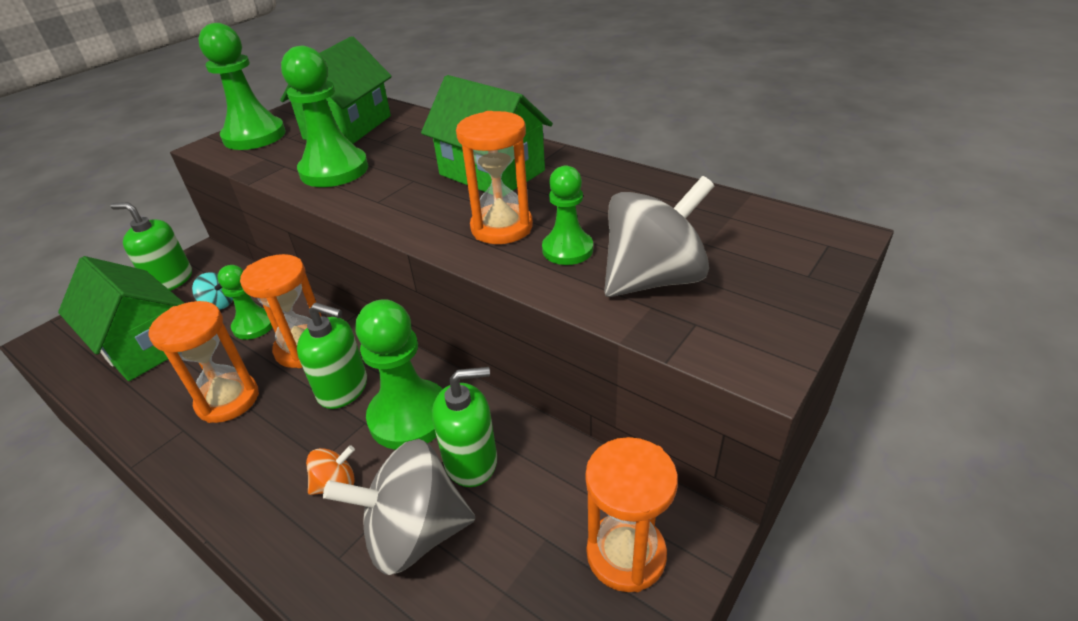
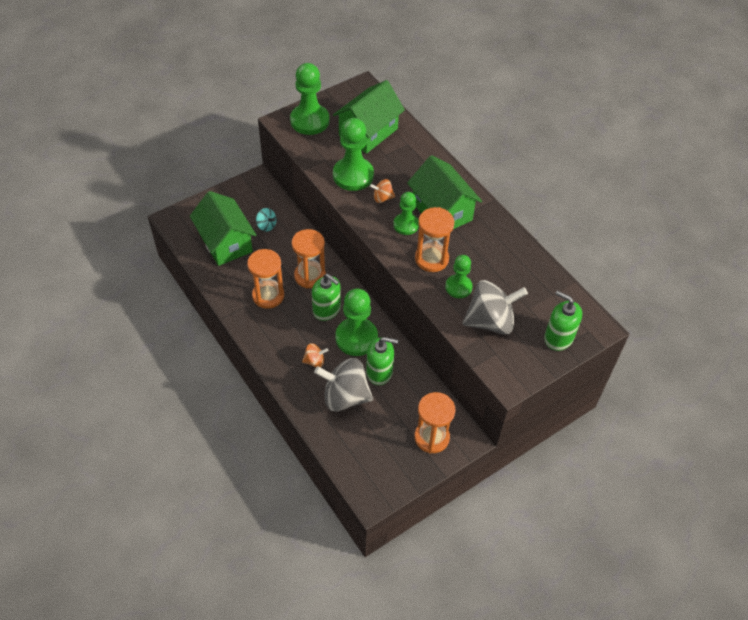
camera: 15 degrees right, 15 degrees up
green soap dispenser [111,202,192,291] -> green soap dispenser moved to [544,291,582,351]
green pawn [217,265,273,340] -> green pawn moved to [393,192,419,235]
none -> orange spinning top [370,179,395,203]

